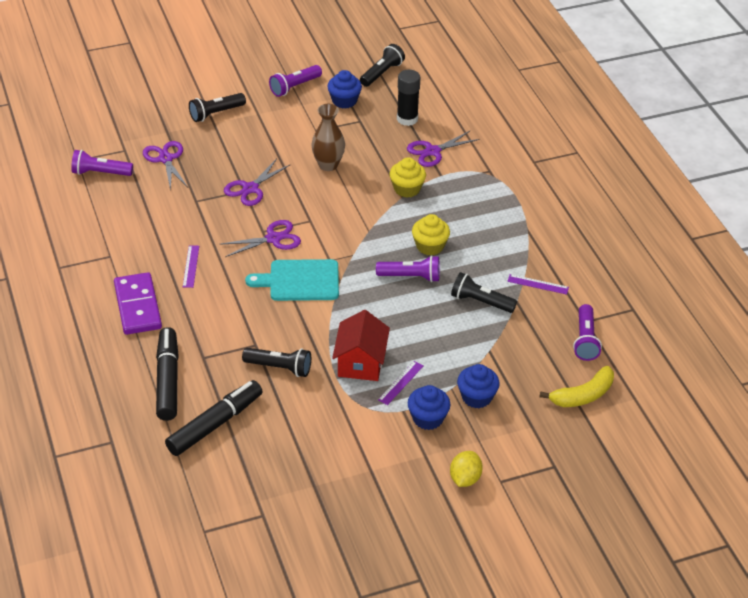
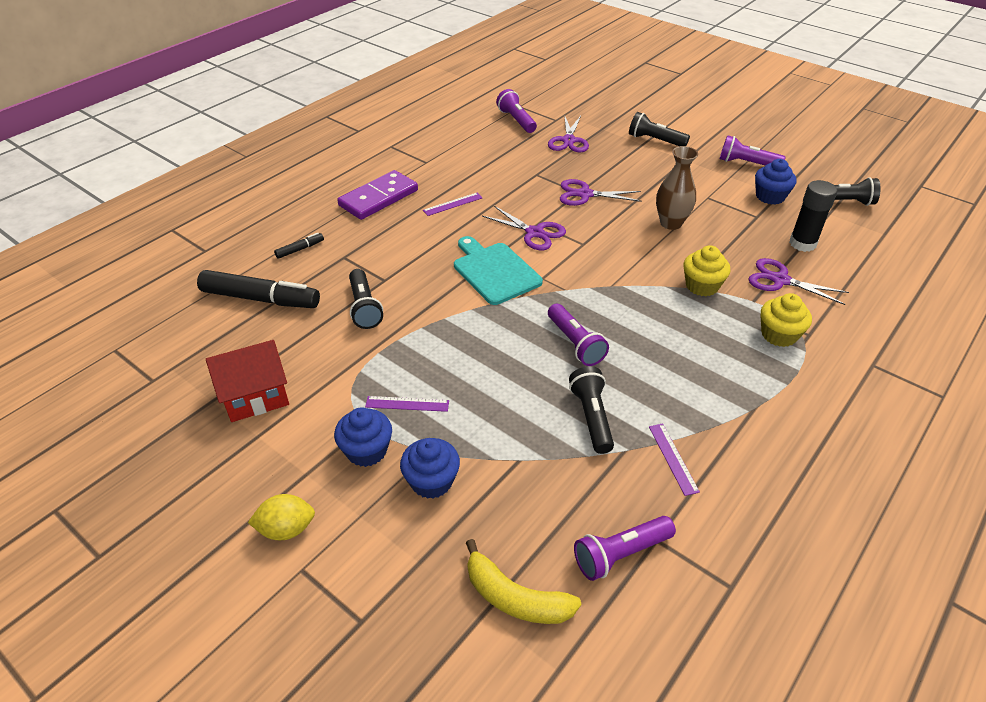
camera: 60 degrees right, 0 degrees up
purple scissors [143,141,188,190] -> purple scissors turned 150 degrees clockwise [548,115,589,153]
black marker [156,327,179,421] -> black marker [274,233,324,259], size x0.44
red house [332,310,390,381] -> red house moved to [206,340,289,422]
yellow cupcake [412,214,450,256] -> yellow cupcake moved to [760,293,812,347]

